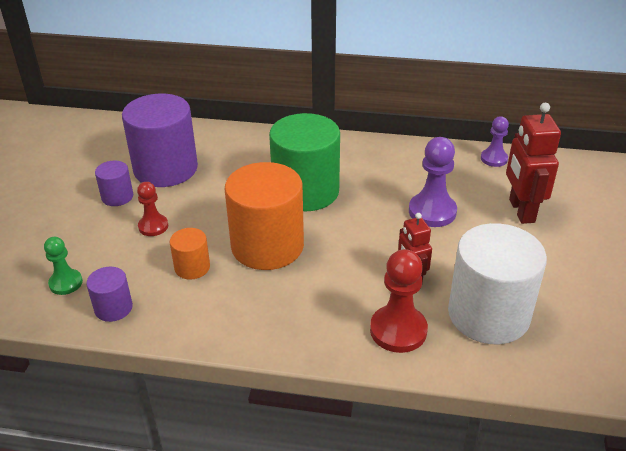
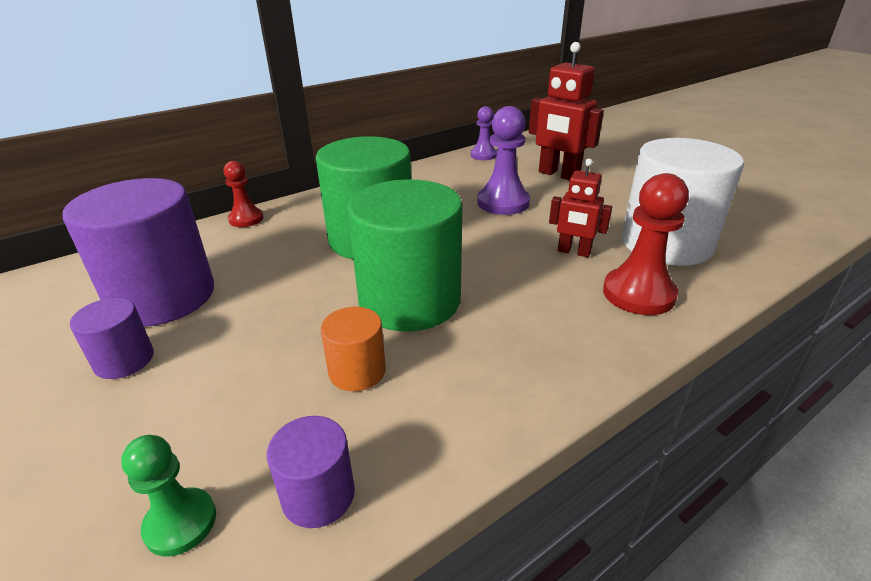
camera: 45 degrees left, 5 degrees down
red pawn [137,182,168,236] -> red pawn moved to [224,161,263,227]
orange cylinder [225,162,304,270] -> green cylinder [348,179,462,332]

